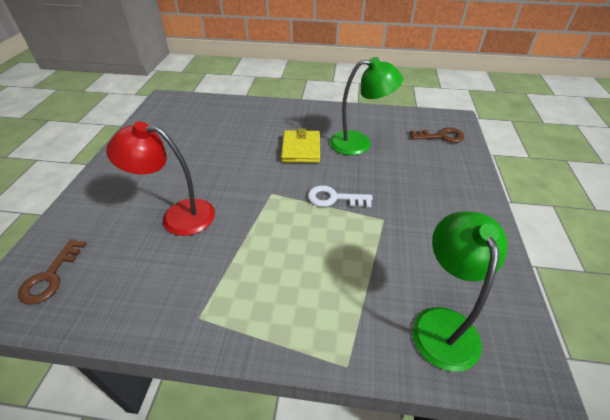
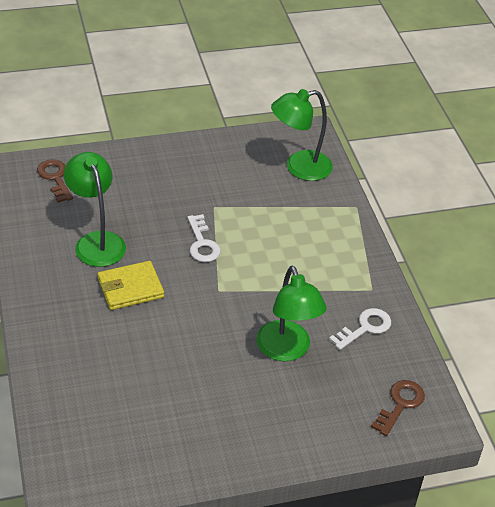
camera: 115 degrees left, 0 degrees up
brown key [18,239,87,305] -> brown key turned 45 degrees counterclockwise [371,380,425,436]
red lamp [106,122,215,236] -> green lamp [256,266,326,361]
none -> white key [329,308,391,350]

